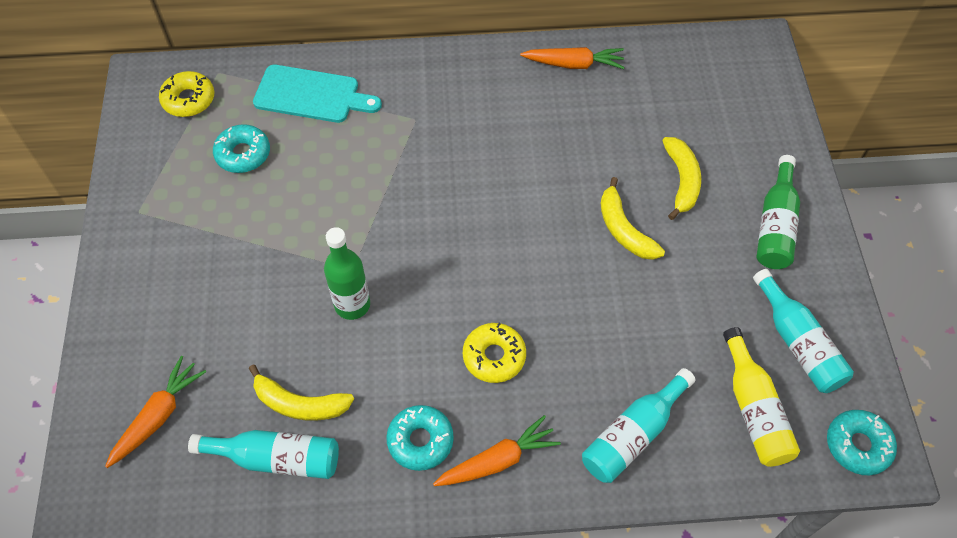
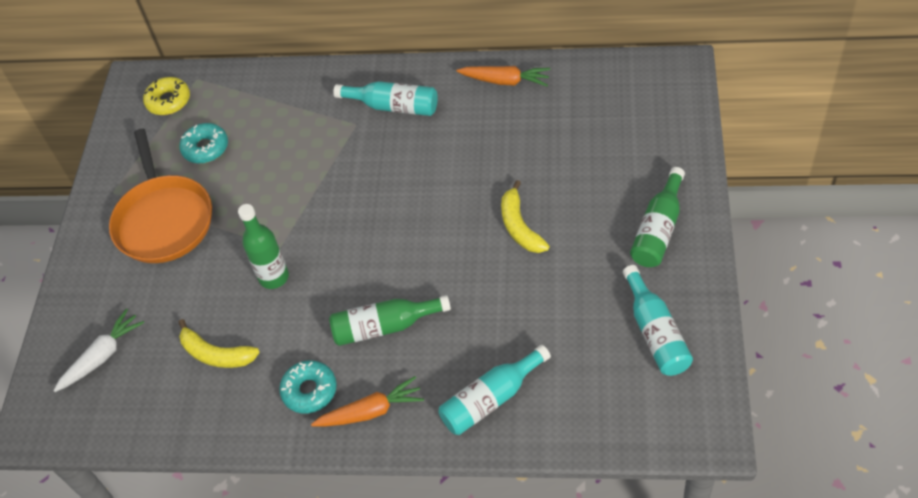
camera: 15 degrees right, 5 degrees down
orange carrot [105,356,206,468] -> white carrot [53,309,144,392]
turquoise bottle [188,430,339,479] -> turquoise bottle moved to [333,81,438,116]
turquoise cutting board [253,65,382,123] -> none
yellow donut [463,323,526,383] -> green bottle [329,295,451,346]
yellow banana [662,137,701,220] -> none
yellow bottle [723,327,800,467] -> none
turquoise donut [827,410,897,475] -> none
none -> orange pan [109,129,212,263]

